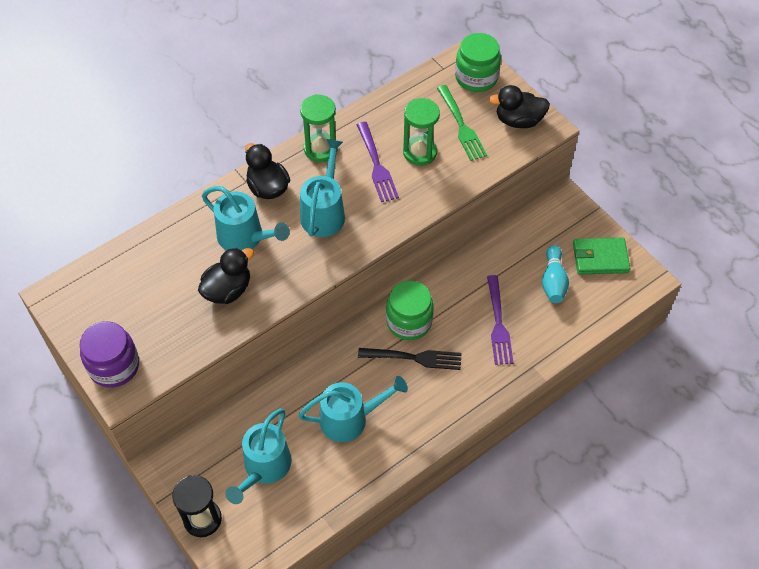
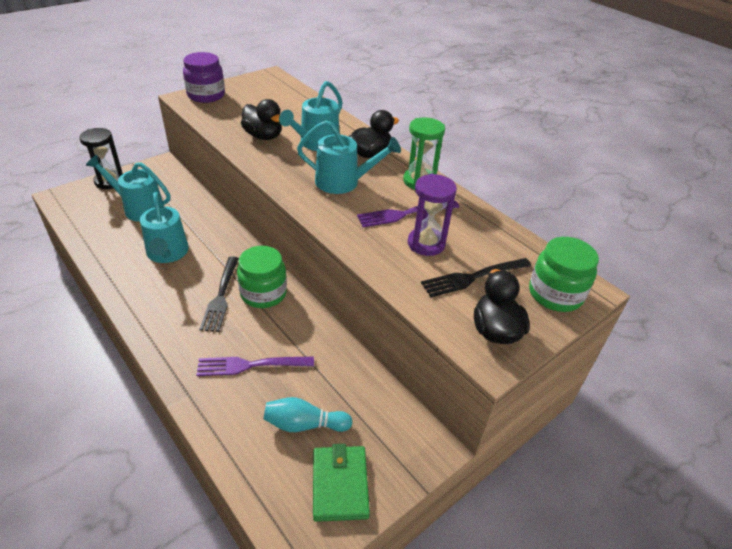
camera: 85 degrees right, 15 degrees down
green hourglass [403,98,440,166] -> purple hourglass [408,174,457,256]
green fork [437,85,487,161] -> black fork [421,258,531,297]

